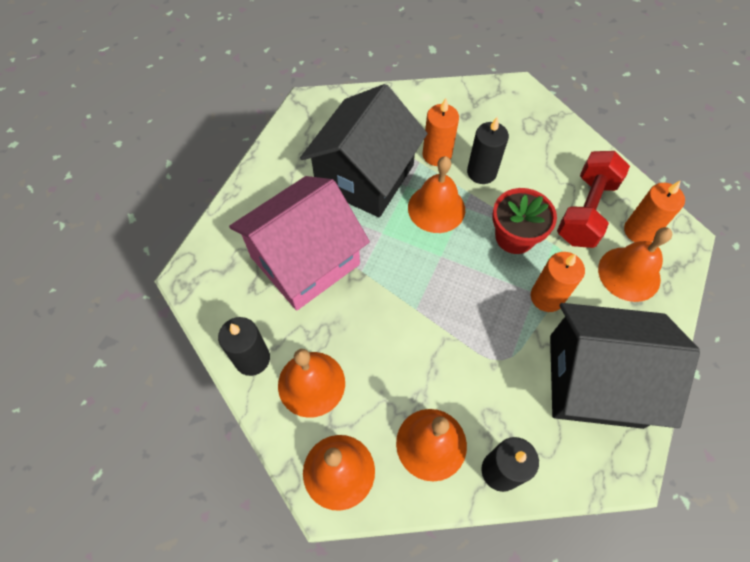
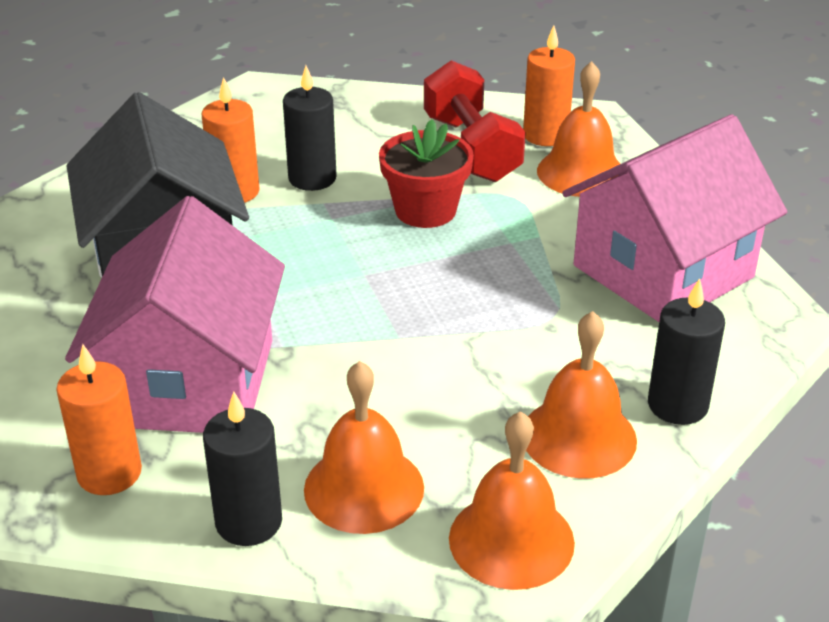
camera: 45 degrees left, 25 degrees down
orange bell [408,156,465,233] -> none
orange candle [531,252,585,312] -> orange candle moved to [56,344,142,495]
black house [550,303,700,429] -> pink house [562,114,787,322]

